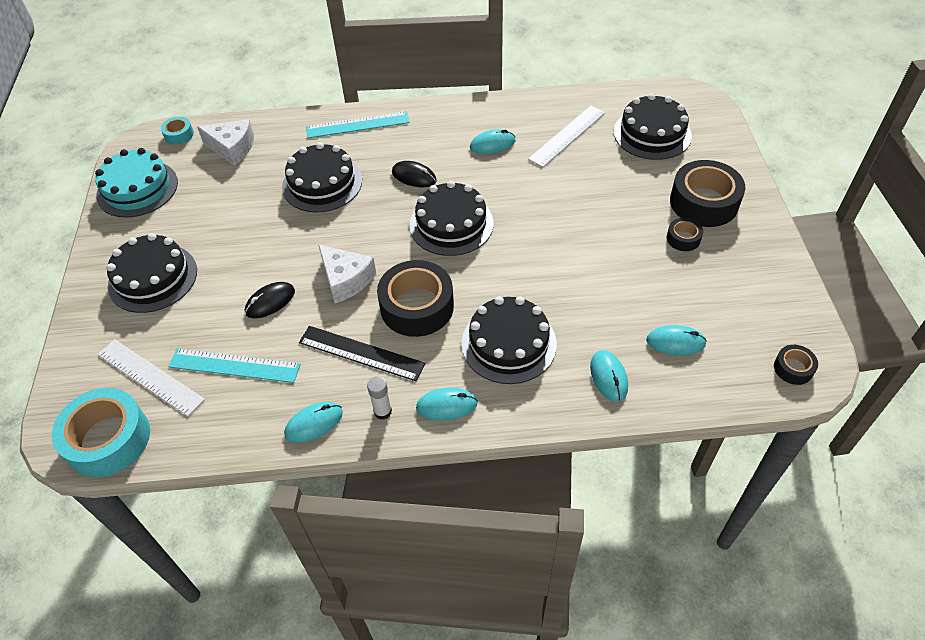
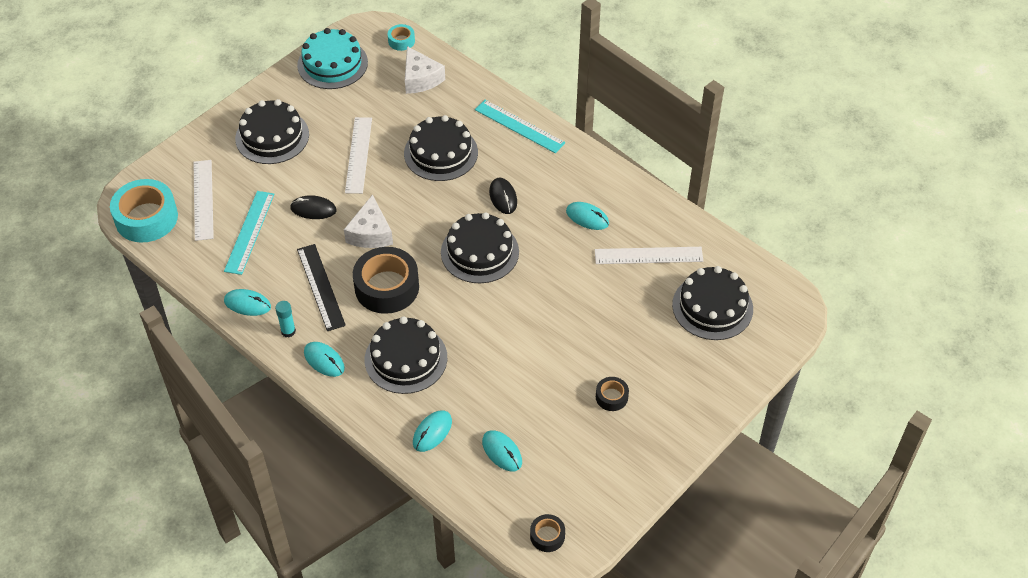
camera: 45 degrees right, 0 degrees up
turquoise ruler [168,348,301,383] -> turquoise ruler turned 45 degrees clockwise [224,191,274,275]
white glue stick [367,376,392,420] -> turquoise glue stick [275,301,296,338]
black tape [670,160,745,227] -> none
none -> white ruler [345,117,372,194]

